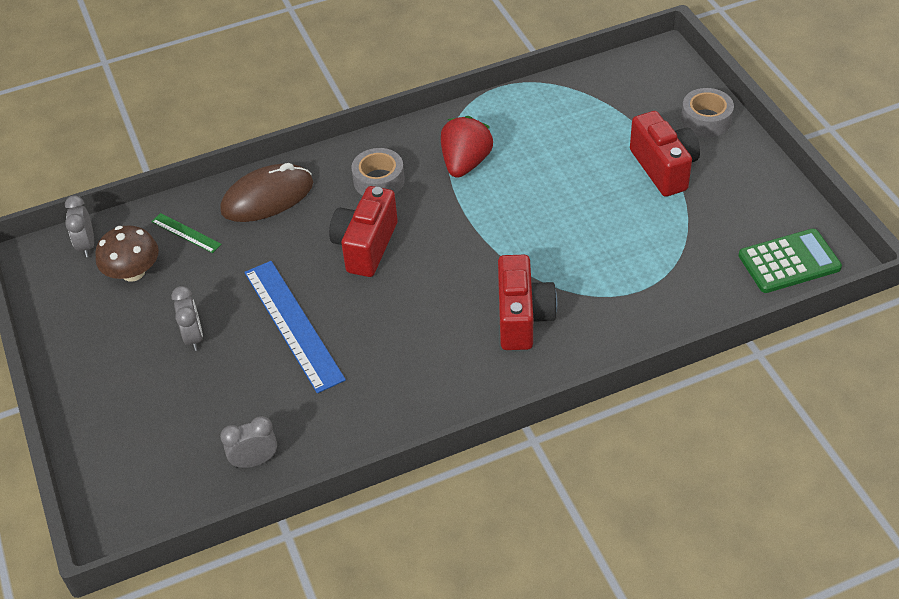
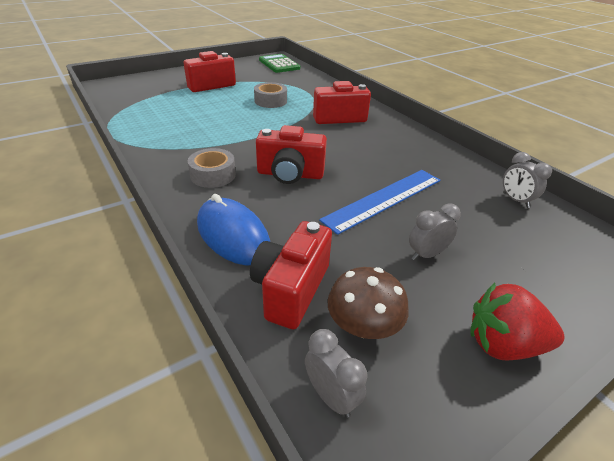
camera: 105 degrees left, 10 degrees down
grey clock [65,195,94,257] -> grey clock turned 105 degrees counterclockwise [305,329,367,418]
green ruler [151,213,222,253] -> red camera [250,221,332,329]
brown mouse [220,163,313,222] -> blue mouse [197,194,270,265]
red strawberry [441,116,493,178] -> red strawberry moved to [470,283,564,360]
grey tape [681,88,734,137] -> grey tape moved to [254,82,287,108]

